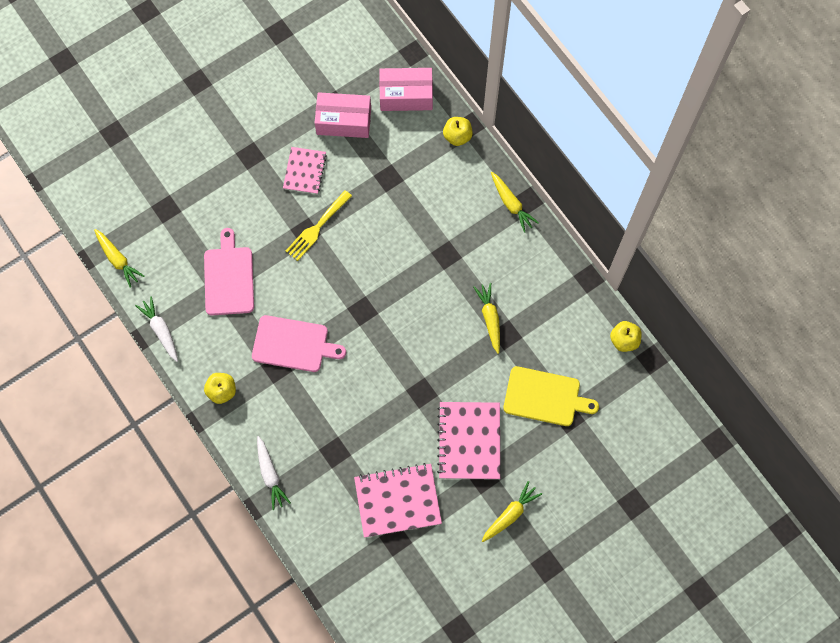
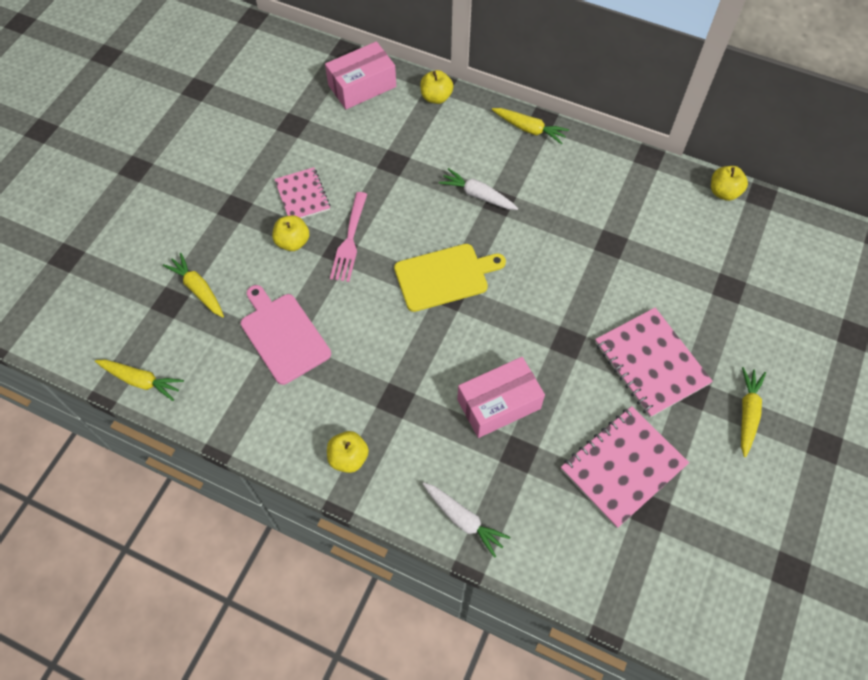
camera: 30 degrees left, 10 degrees down
white carrot [135,296,178,362] -> white carrot moved to [439,168,518,210]
pink cutting board [252,315,346,372] -> none
yellow fork [286,190,352,261] -> pink fork [330,192,367,282]
pink box [315,92,371,138] -> pink box moved to [457,357,545,438]
yellow carrot [474,283,500,354] -> yellow carrot moved to [163,253,224,317]
yellow cutting board [503,366,599,426] -> yellow cutting board moved to [394,244,506,312]
none -> yellow apple [272,215,309,251]

